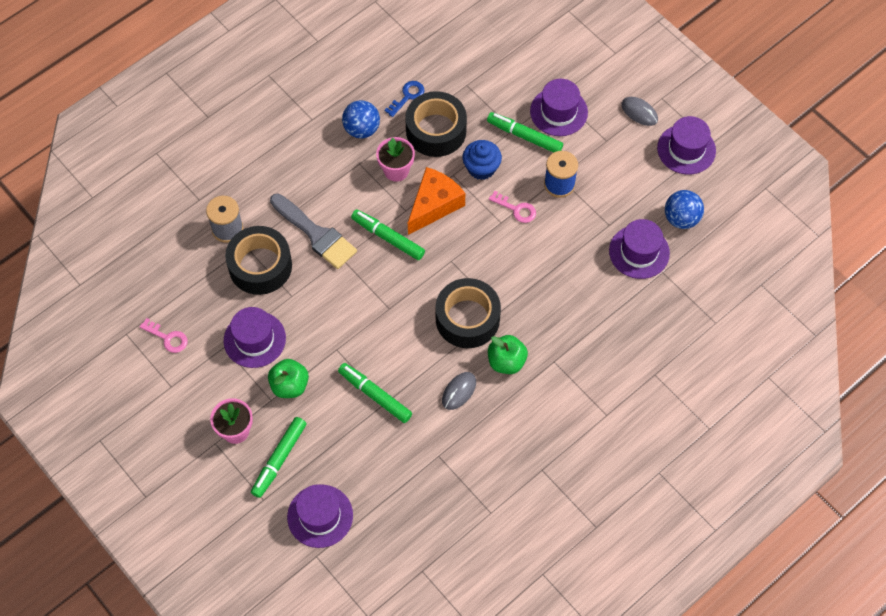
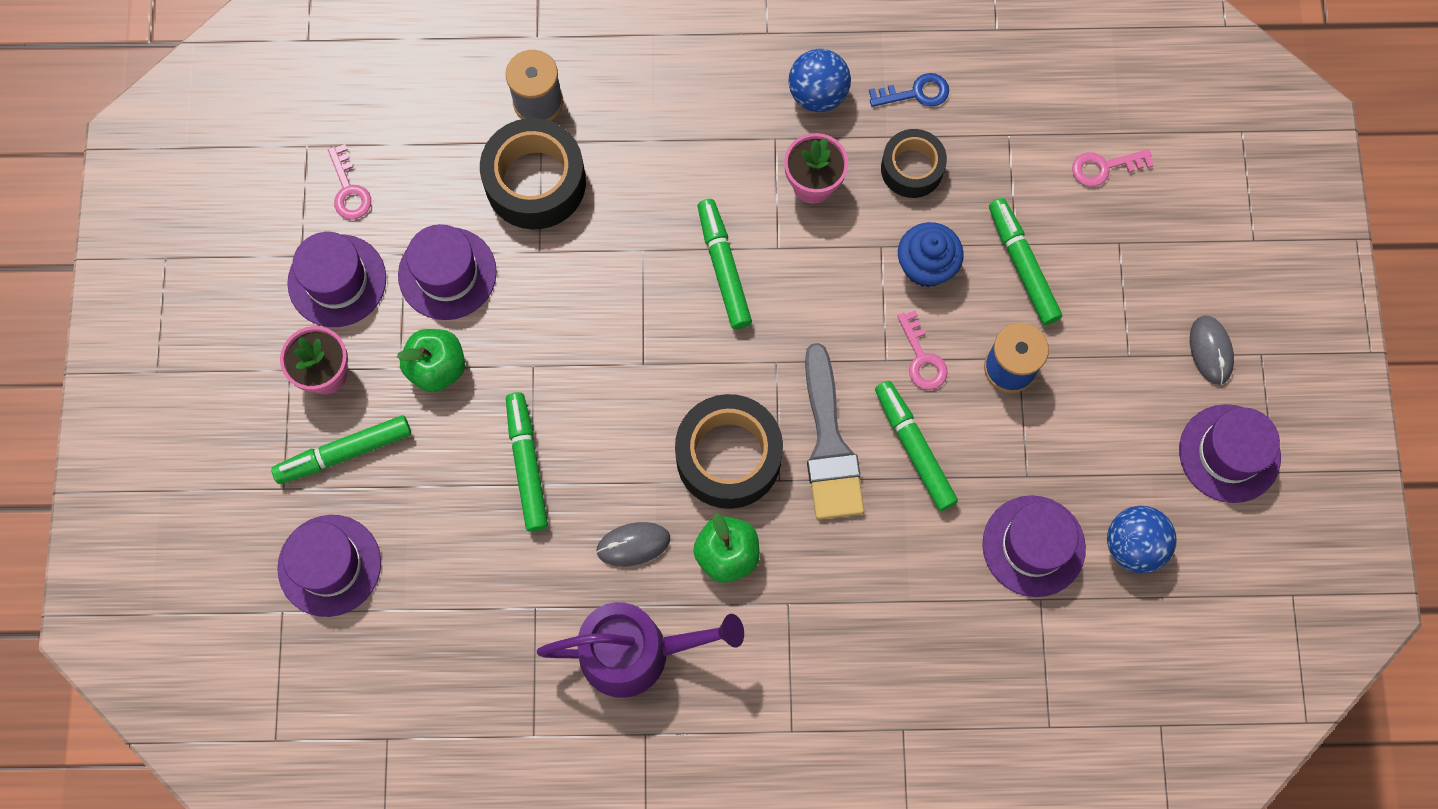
camera: 40 degrees right, 10 degrees up
grey brush [270,194,357,269] -> grey brush moved to [805,343,864,520]
black tape [405,91,467,157] -> black tape [881,129,947,198], size x0.62
orange cheese [408,167,465,235] -> none
purple hat [530,79,588,136] -> purple hat moved to [287,232,386,327]
none -> purple watering can [537,602,744,698]
none -> green marker [875,381,958,511]
none -> pink key [1072,149,1154,187]

